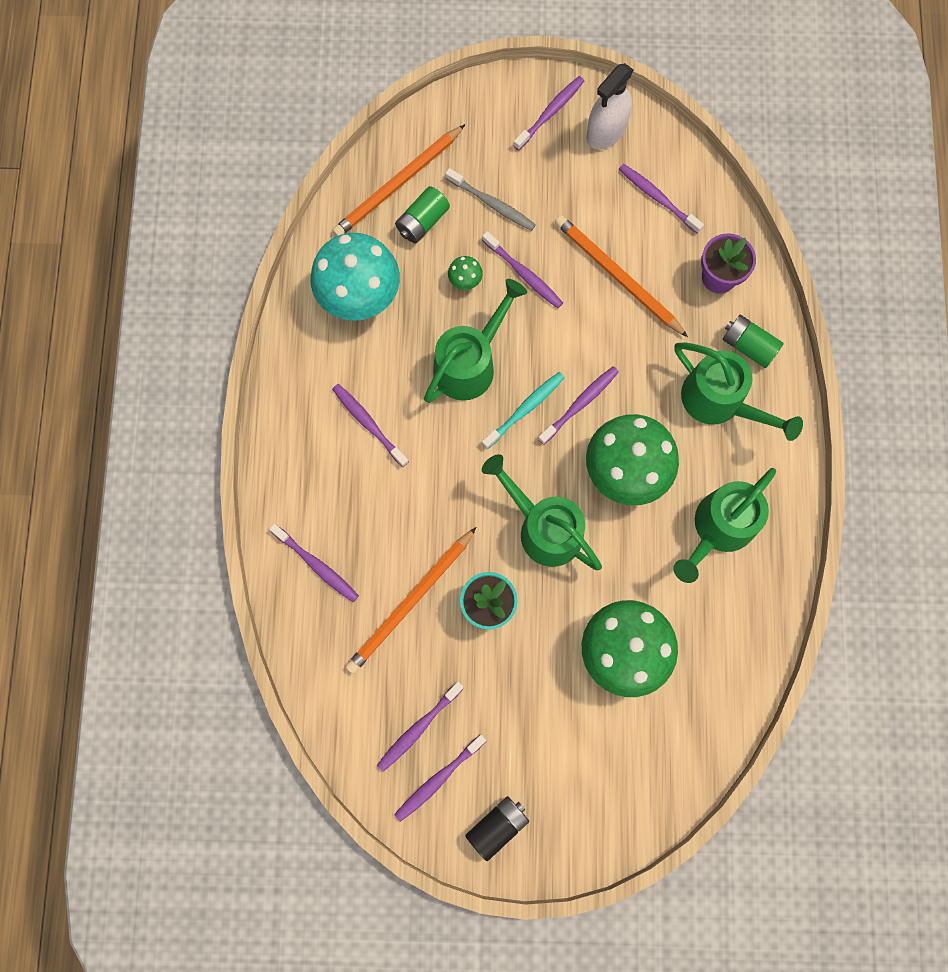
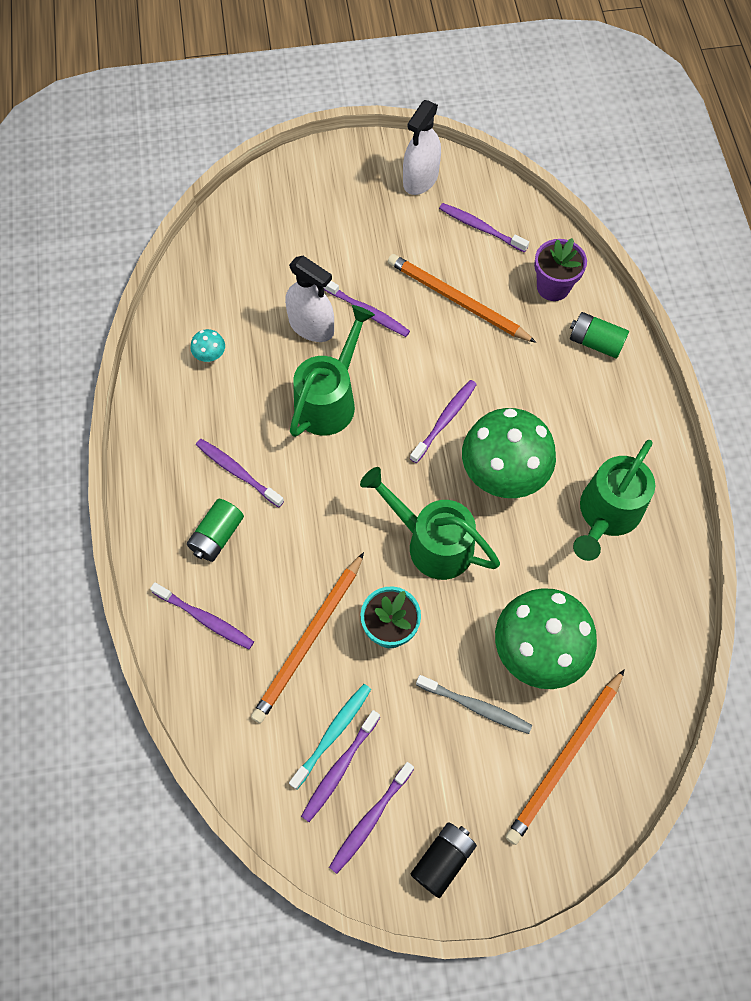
camera: 10 degrees left, 10 degrees down
turquoise mushroom [311,233,400,321] -> turquoise mushroom [191,329,225,363], size x0.40
orange pencil [332,124,465,236] -> orange pencil moved to [506,669,625,845]
green battery [395,186,450,243] -> green battery moved to [187,499,244,562]
grey toothbrush [445,168,536,231] -> grey toothbrush moved to [416,675,532,734]
green mushroom [448,256,483,290] -> white spray bottle [285,256,334,342]
turquoise toothbrush [482,372,565,449] -> turquoise toothbrush moved to [289,684,371,789]
purple toothbrush [513,76,584,150] -> none
green watering can [674,342,803,441] -> none

